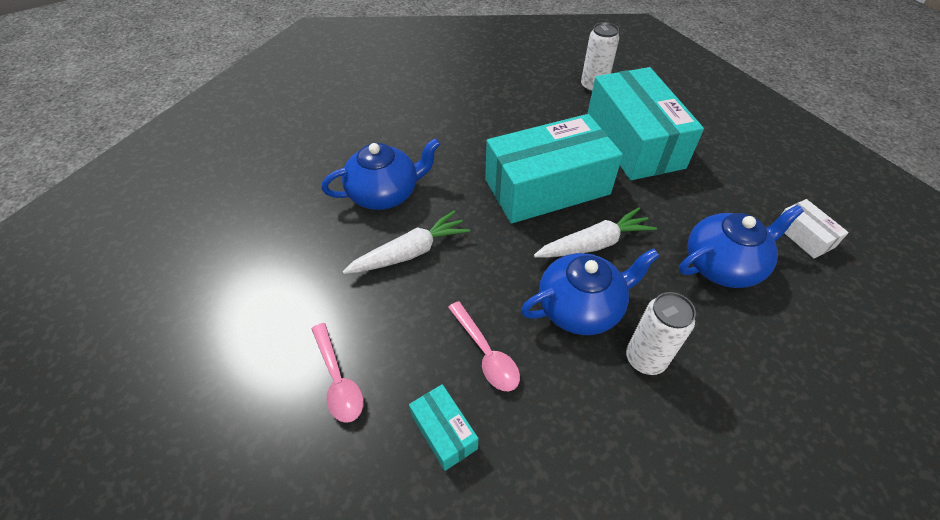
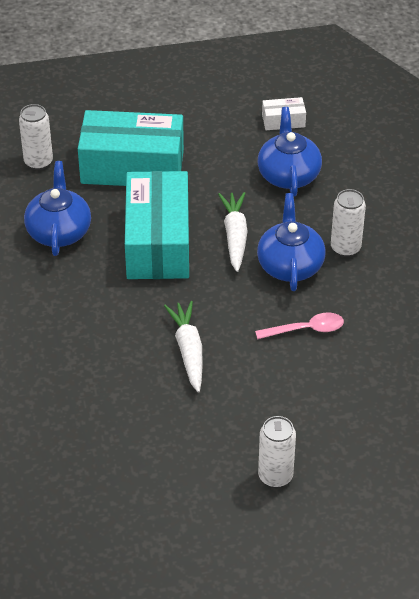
camera: 70 degrees left, 5 degrees down
pink spoon [311,323,364,423] -> none
blue teapot [322,138,440,210] -> blue teapot moved to [24,161,91,256]
turquoise box [409,384,478,471] -> none
none -> white can [258,416,296,488]

